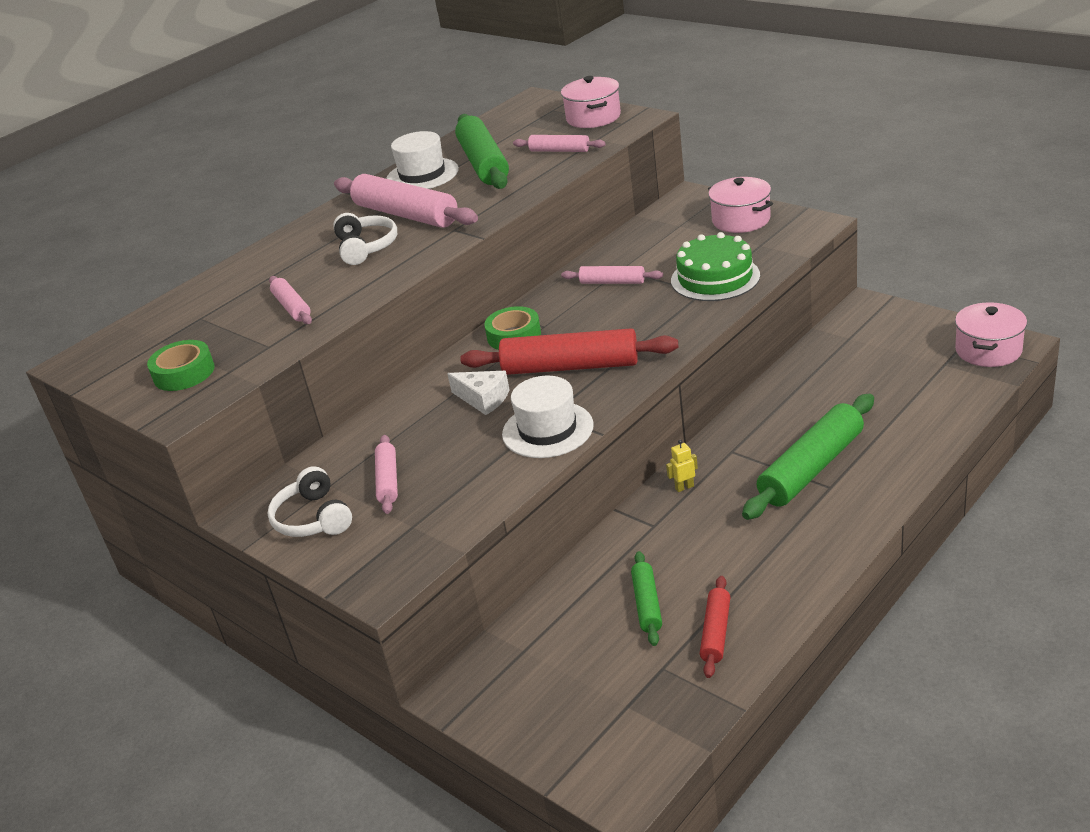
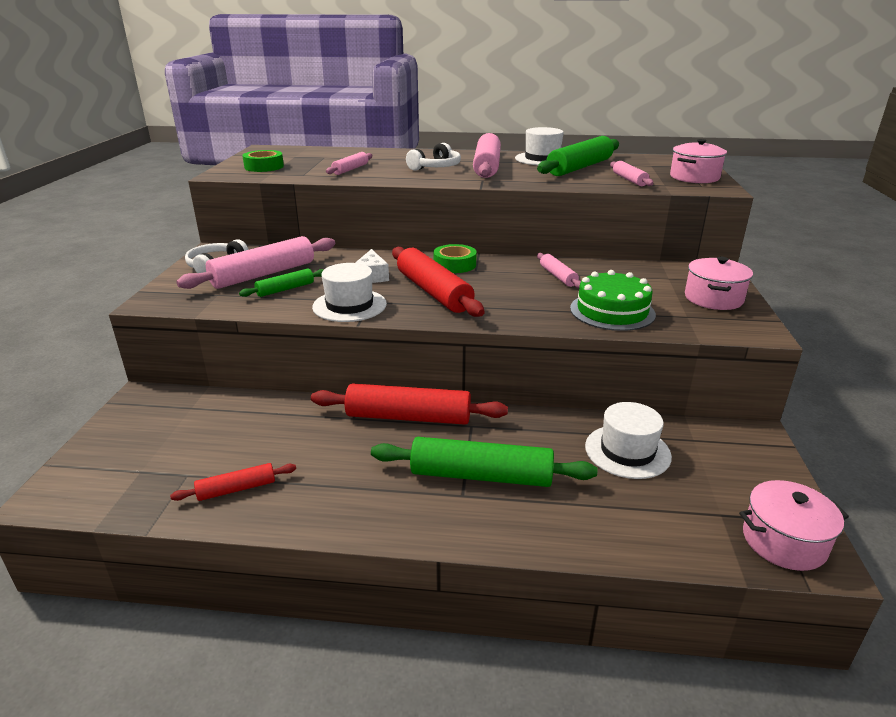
camera: 50 degrees right, 5 degrees down
pink rolling pin [375,435,398,514] -> pink rolling pin [176,236,335,289], size x1.91
green rolling pin [631,551,662,646] -> green rolling pin moved to [239,268,324,297]
yellow robot [666,439,698,492] -> red rolling pin [311,383,508,425]
none -> white hat [585,402,672,479]

